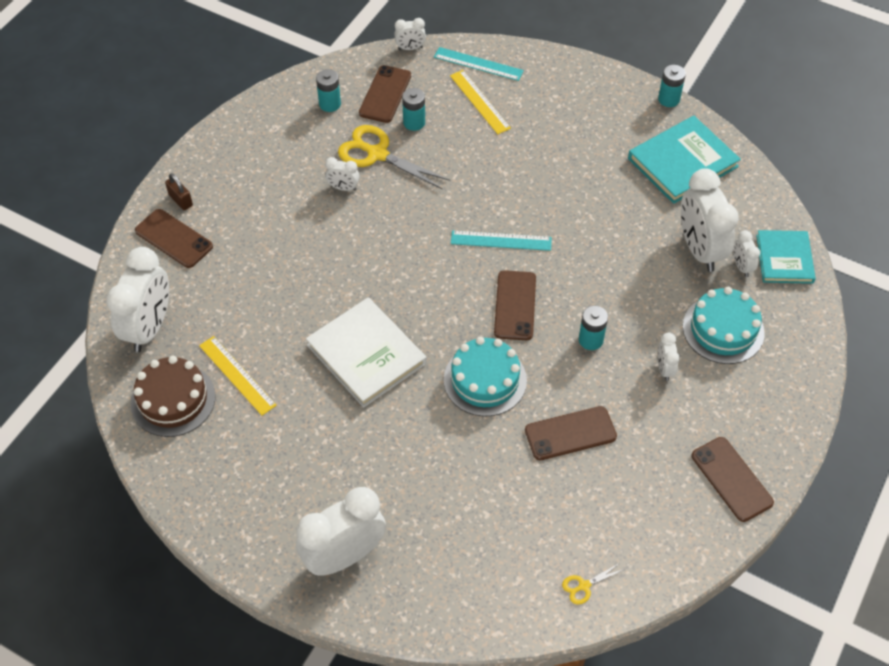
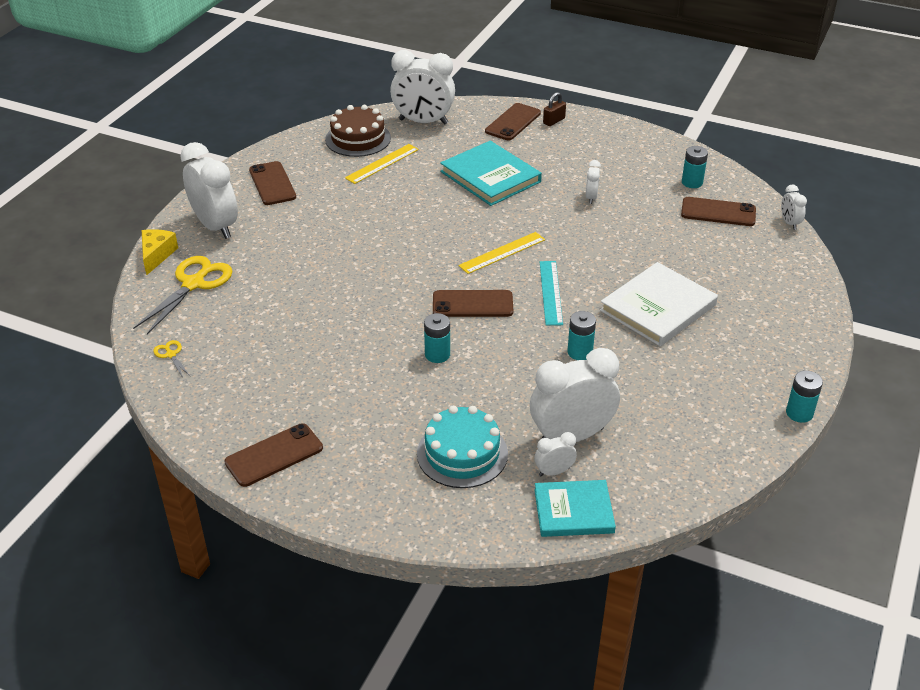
camera: 85 degrees right, 15 degrees down
white book [306,297,427,408] -> white book moved to [600,262,718,346]
yellow scissors [338,125,450,189] -> yellow scissors moved to [133,256,233,335]
turquoise battery [402,88,425,131] -> turquoise battery moved to [567,311,596,360]
turquoise ruler [434,47,524,81] -> none
turquoise cake [444,337,527,416] -> none
yellow ruler [450,70,511,134] -> yellow ruler moved to [458,232,545,274]
brown phone [525,406,617,460] -> brown phone moved to [249,161,296,205]
turquoise book [628,116,741,204] -> turquoise book moved to [440,141,542,206]
white clock [658,333,680,381] -> none
none -> yellow cheese [142,229,178,275]

